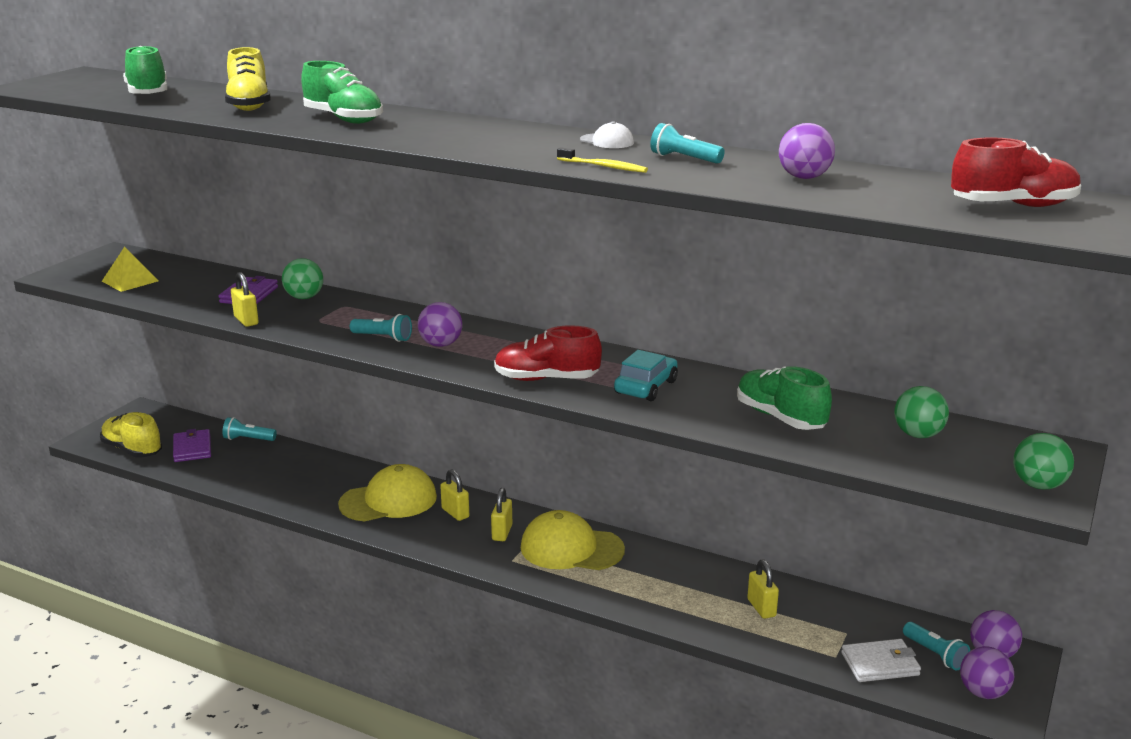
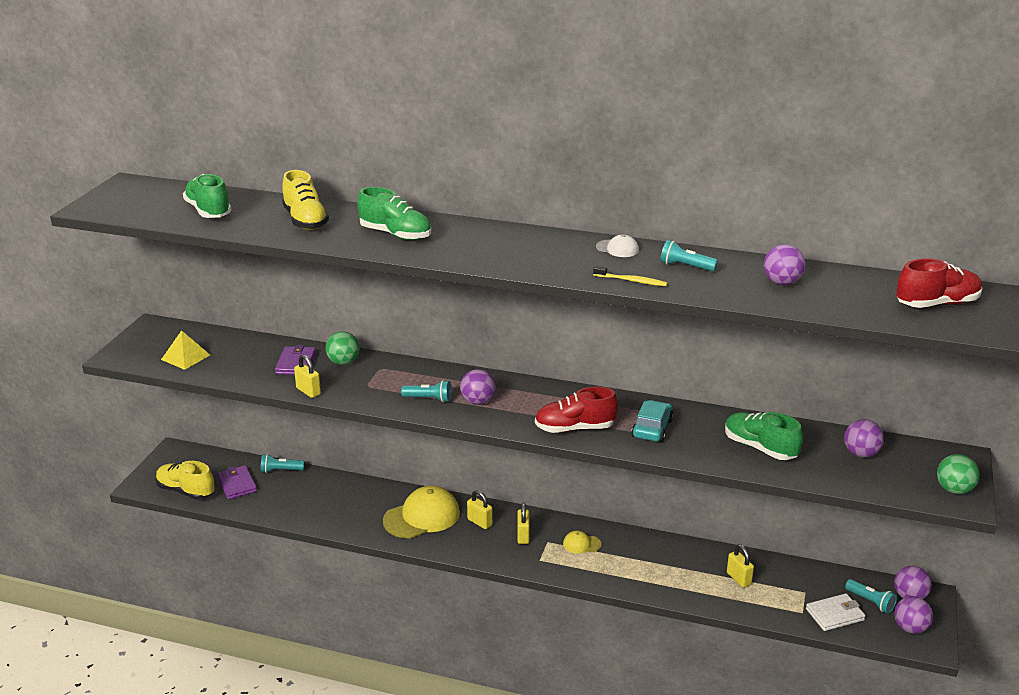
camera: 10 degrees left, 5 degrees up
yellow cap [521,510,625,570] -> yellow cap [563,531,602,554], size x0.47
green ball [894,386,949,438] -> purple ball [844,419,884,458]

